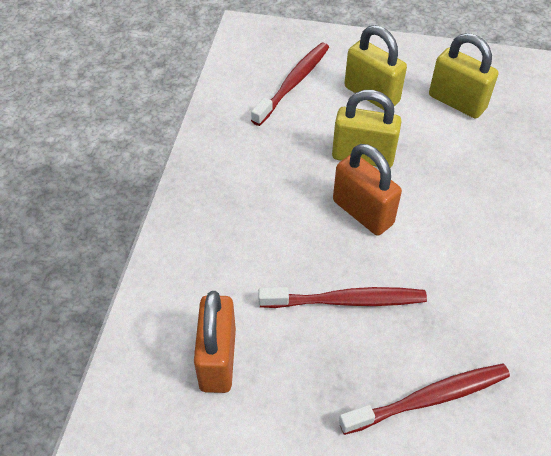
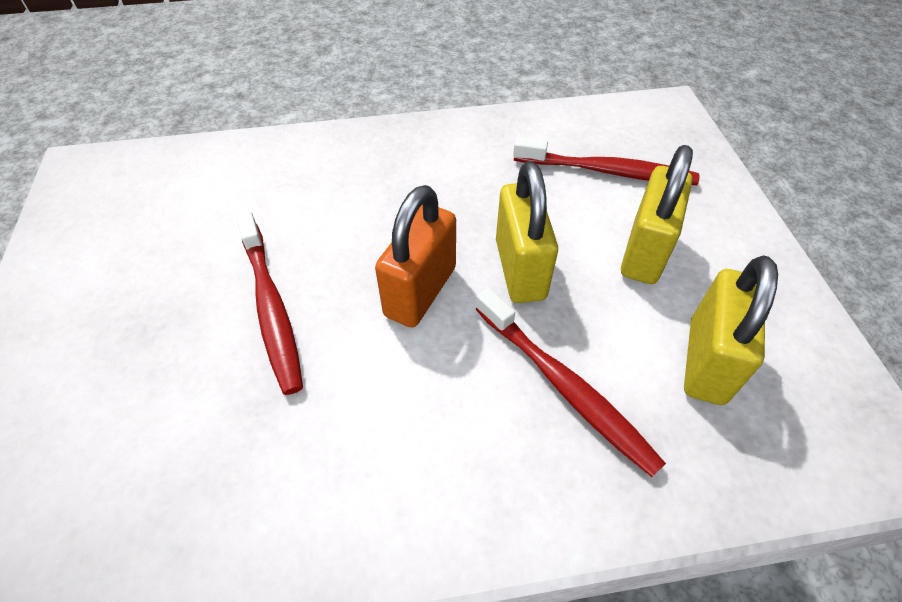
camera: 70 degrees right, 0 degrees up
orange padlock [194,291,236,393] -> none
red toothbrush [339,364,510,435] -> red toothbrush moved to [476,288,666,477]

